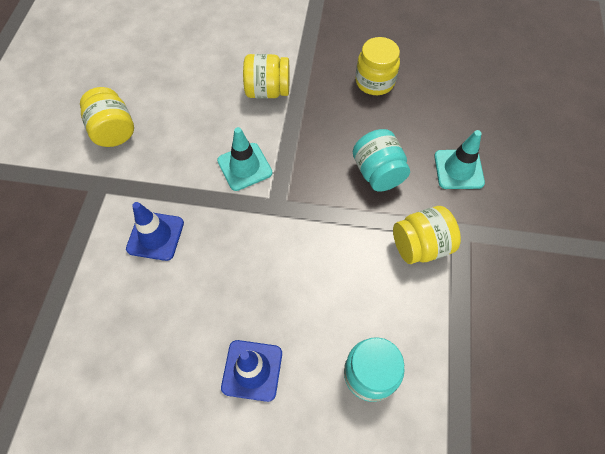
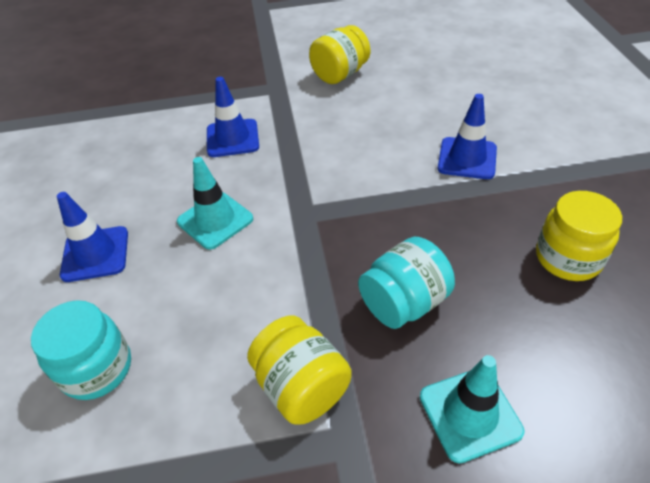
camera: 75 degrees right, 15 degrees down
turquoise traffic cone [217,127,272,191] -> turquoise traffic cone moved to [177,157,253,250]
yellow jar [243,54,290,99] -> blue traffic cone [438,94,497,179]

